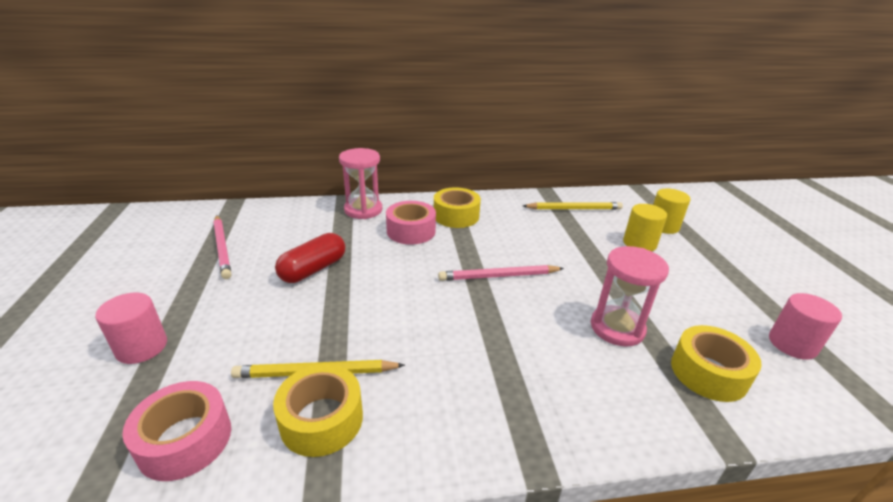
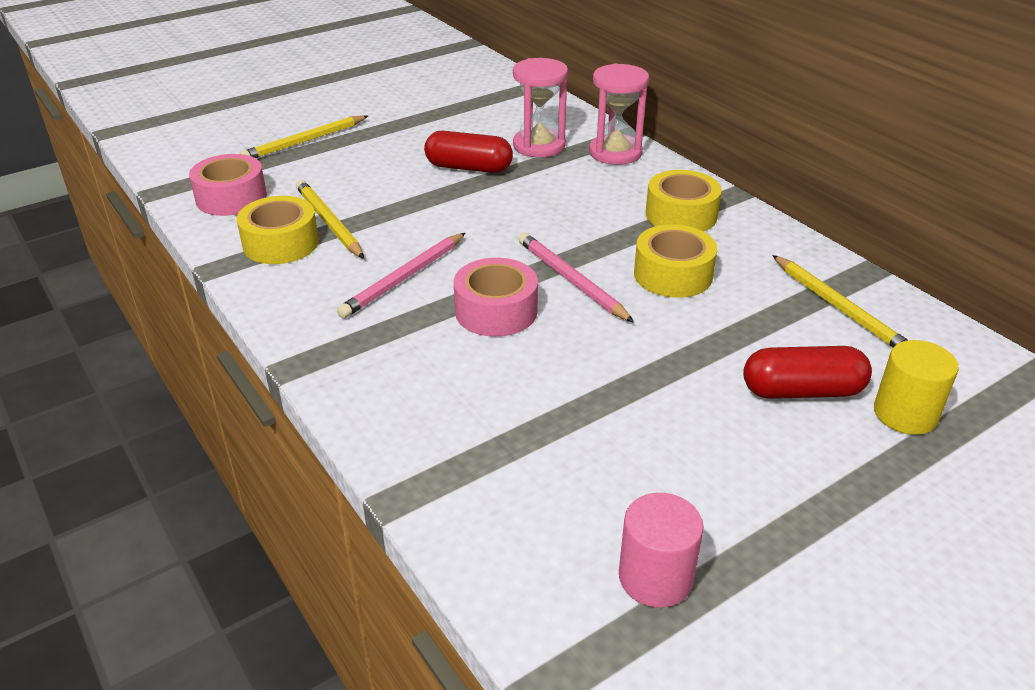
camera: 65 degrees right, 5 degrees up
pink cylinder [95,293,167,364] -> yellow pencil [239,115,368,158]
pink pencil [213,215,231,279] -> pink pencil moved to [337,233,465,318]
pink tape [386,201,436,245] -> pink tape moved to [454,258,538,337]
pink hourglass [591,246,669,347] -> pink hourglass moved to [513,58,568,157]
yellow cylinder [623,204,667,251] -> red capsule [743,346,872,399]
yellow tape [671,325,762,402] -> yellow tape moved to [634,224,717,298]

